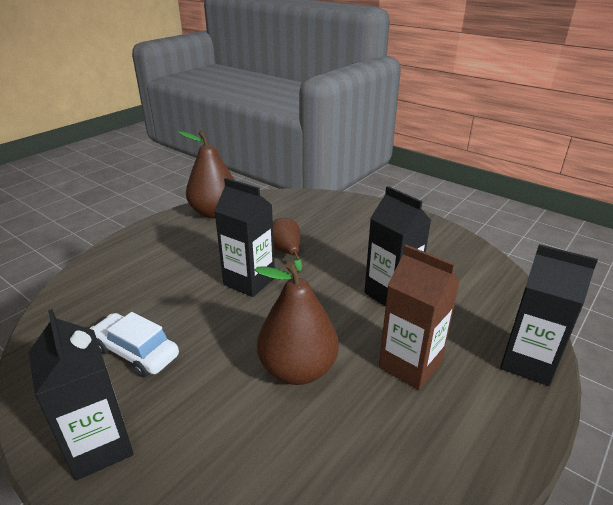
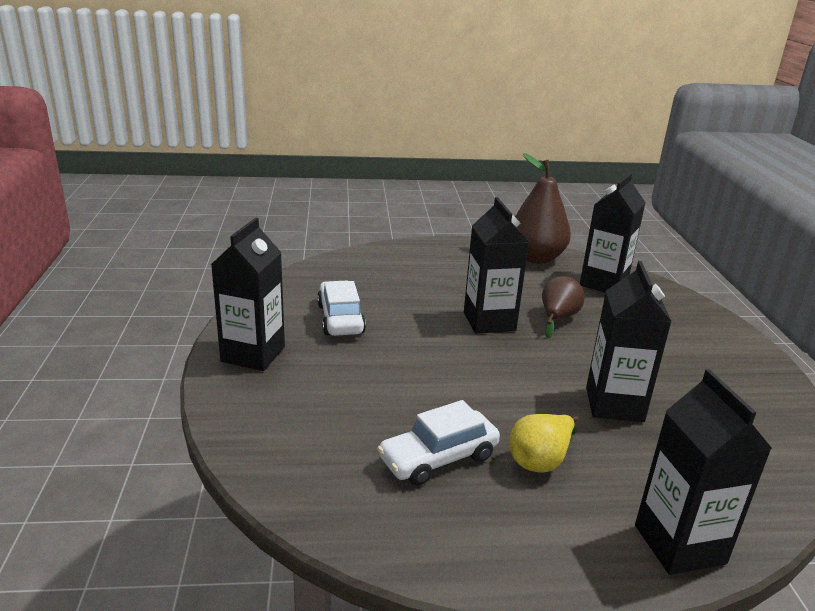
camera: 45 degrees right, 5 degrees down
brown pear [255,262,339,385] -> none
brown carton [379,245,460,390] -> yellow pear [509,414,579,473]
none -> white car [377,400,500,486]
none -> black carton [580,173,645,293]

